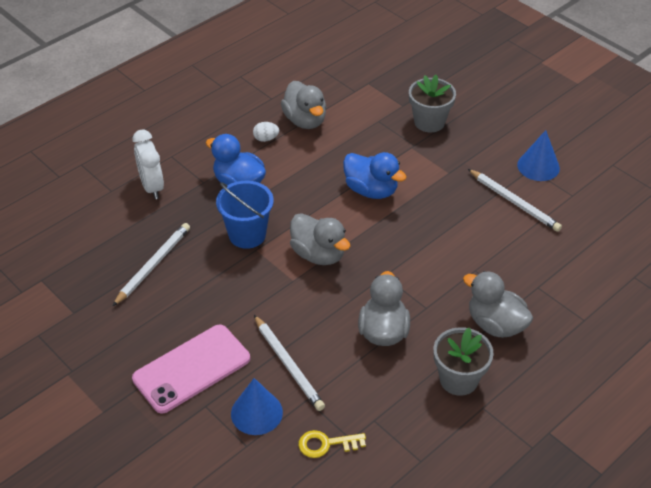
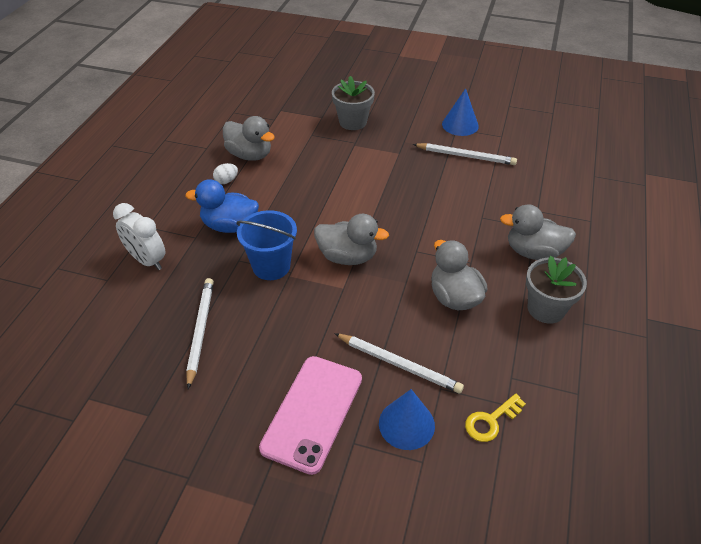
camera: 30 degrees left, 0 degrees up
blue duck [343,152,407,199] -> none

